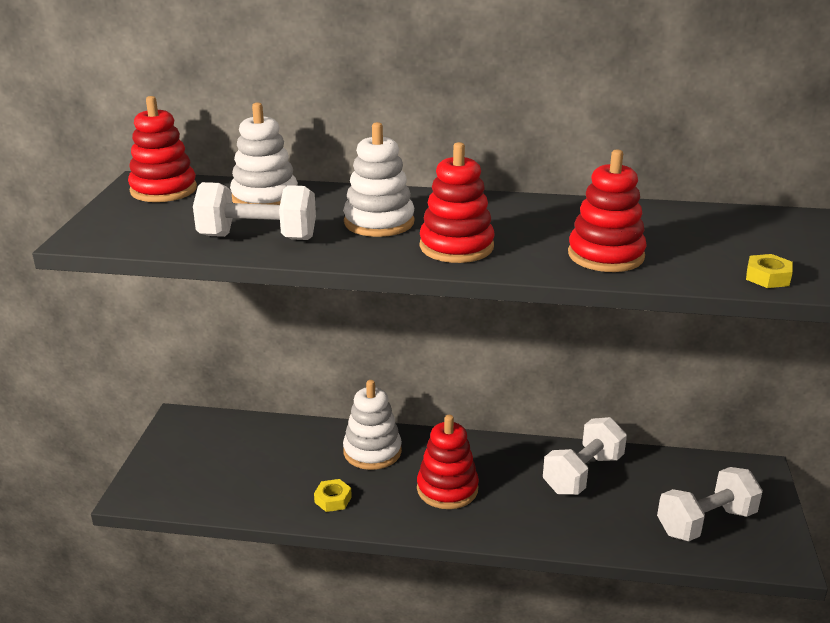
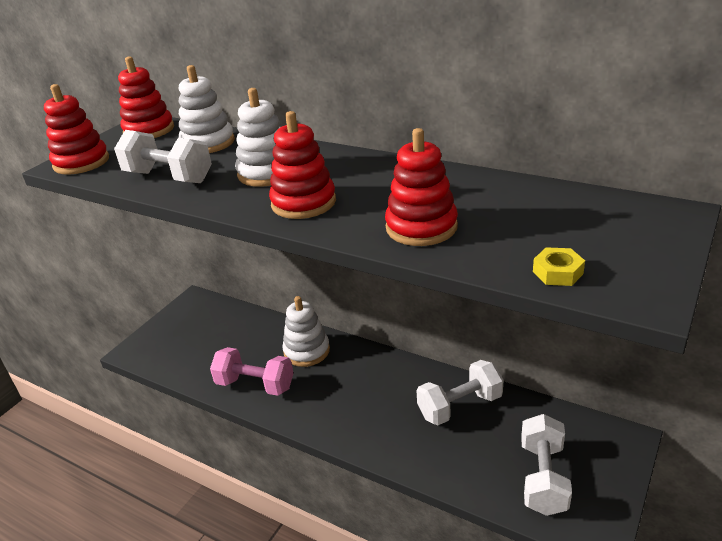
camera: 25 degrees right, 5 degrees up
yellow nut [314,479,352,512] -> pink dumbbell [210,347,293,396]
red stacking toy [417,415,479,509] -> red stacking toy moved to [44,84,109,175]
white dumbbell [657,467,763,541] -> white dumbbell turned 75 degrees counterclockwise [521,414,572,516]

